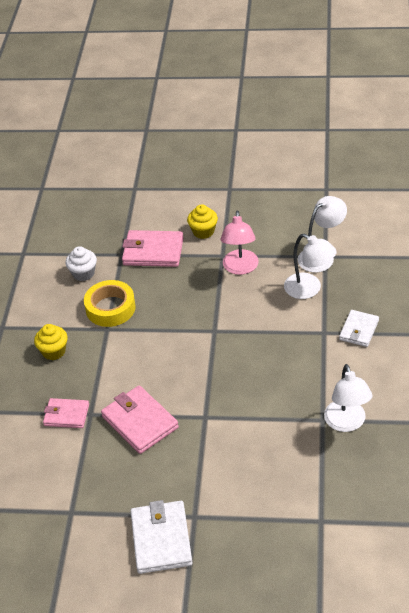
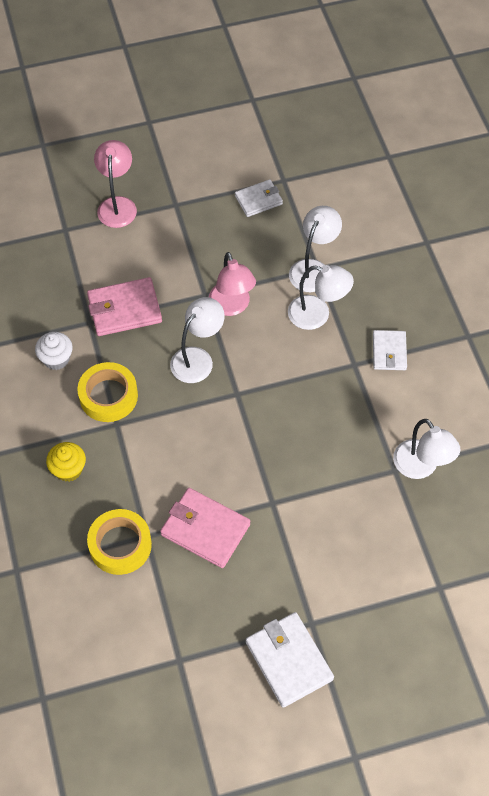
camera: 25 degrees left, 15 degrees up
pink wallet [43,398,89,428] -> yellow tape [87,509,152,575]
yellow cupcake [187,204,218,239] -> none
none -> pink lamp [94,140,137,228]
none -> white lamp [170,297,225,383]
none -> white wallet [235,179,283,217]

